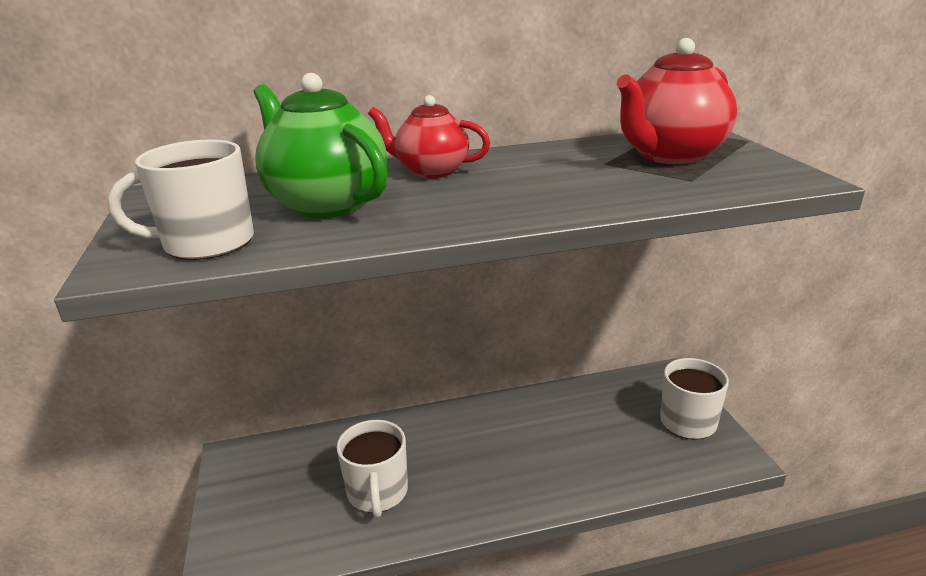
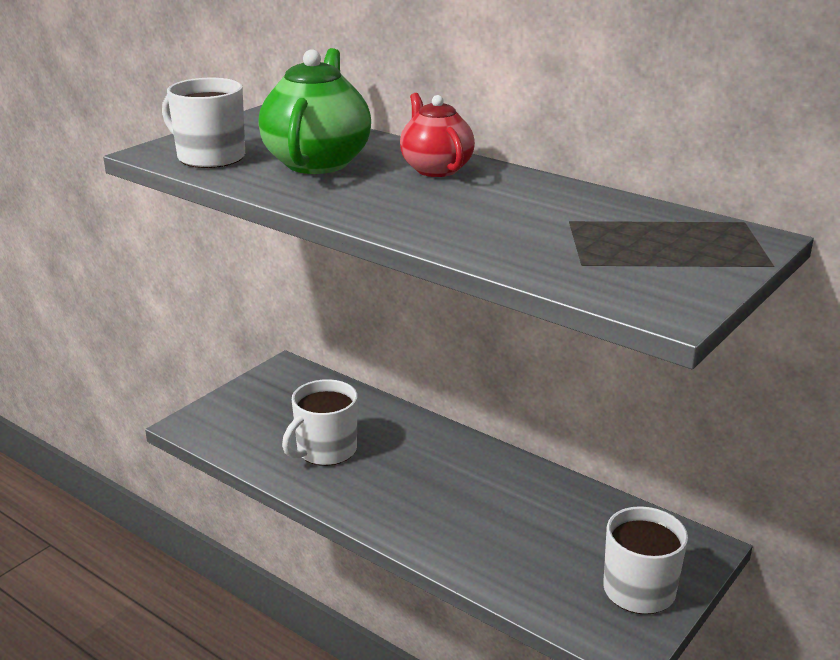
camera: 50 degrees right, 0 degrees up
red teapot [617,38,737,164] -> none

